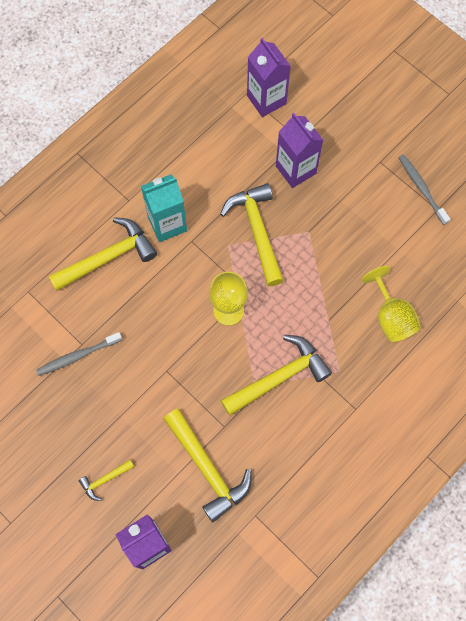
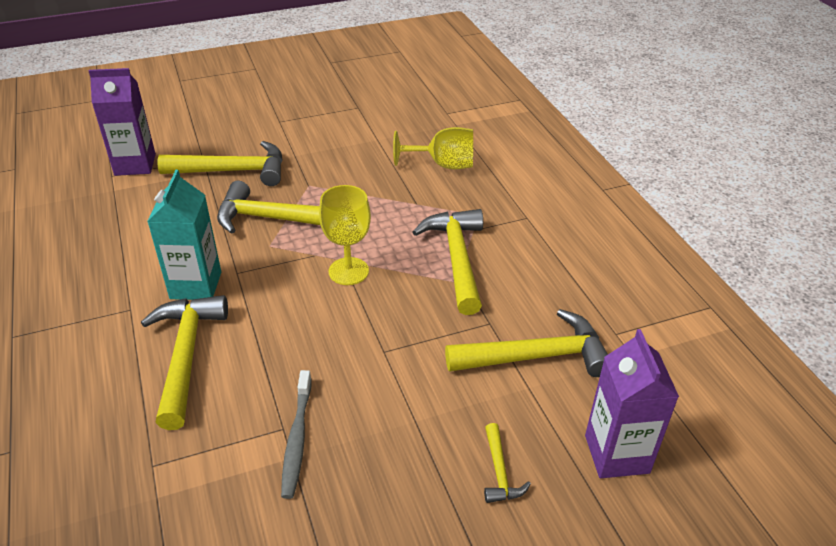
camera: 65 degrees left, 30 degrees down
purple carton [276,113,323,188] -> yellow hammer [157,141,283,186]
grey toothbrush [398,154,450,225] -> none

